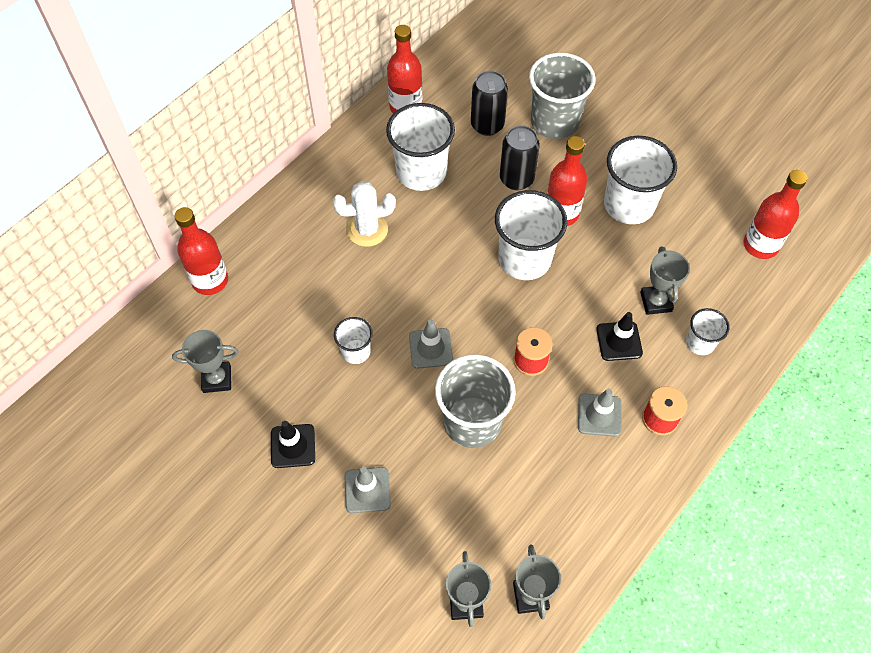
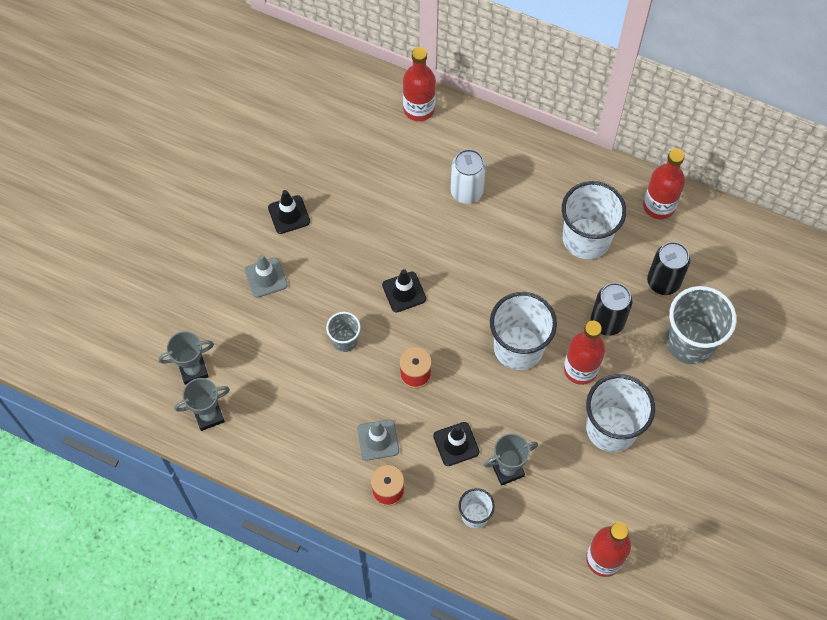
camera: 75 degrees right, 5 degrees up
grey trophy [172,330,239,393] -> none
white cactus [332,181,396,247] -> none
white cup [334,317,373,364] -> none
grey traffic cone [409,319,453,369] -> black traffic cone [382,269,426,313]
grey cup [435,354,516,448] -> grey cup [326,312,361,352], size x0.52
none -> white can [450,149,486,204]

